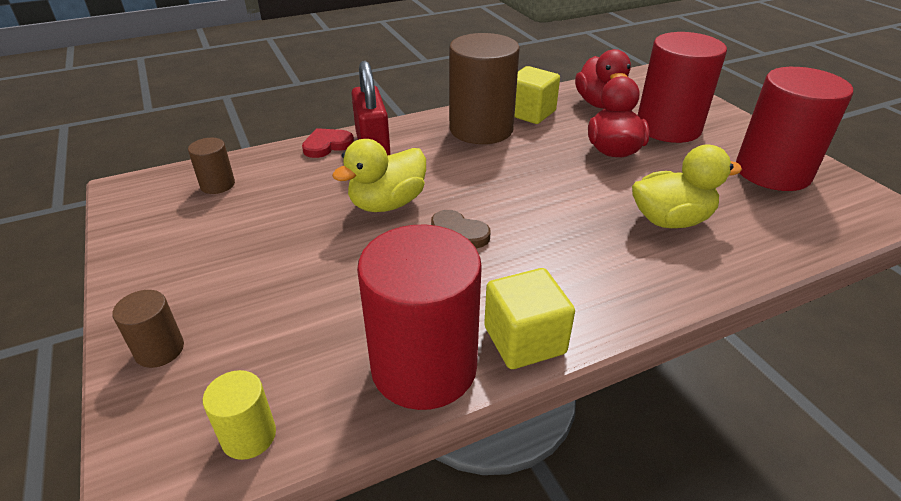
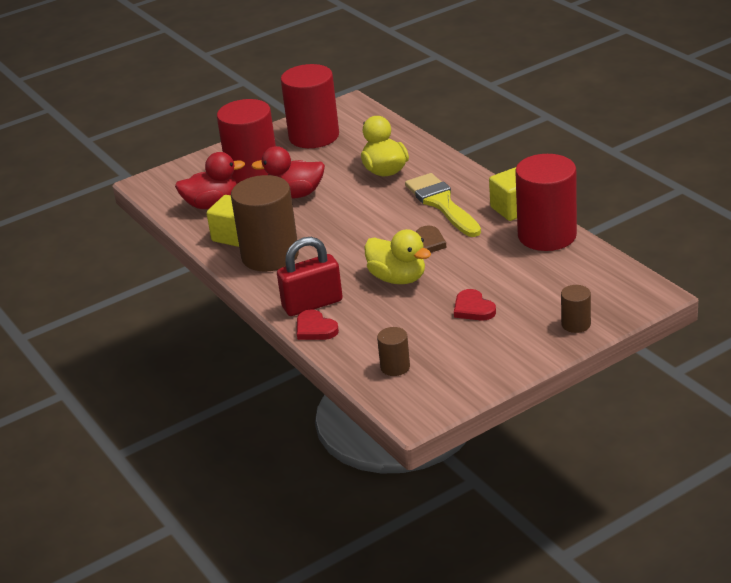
camera: 95 degrees left, 5 degrees down
yellow cylinder [203,370,276,460] -> none
none -> yellow brush [405,173,481,237]
none -> red heart [454,289,496,320]

